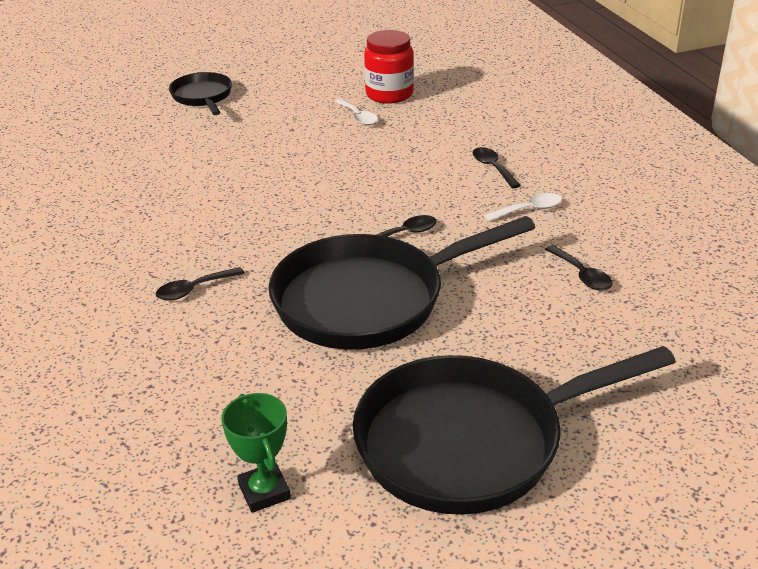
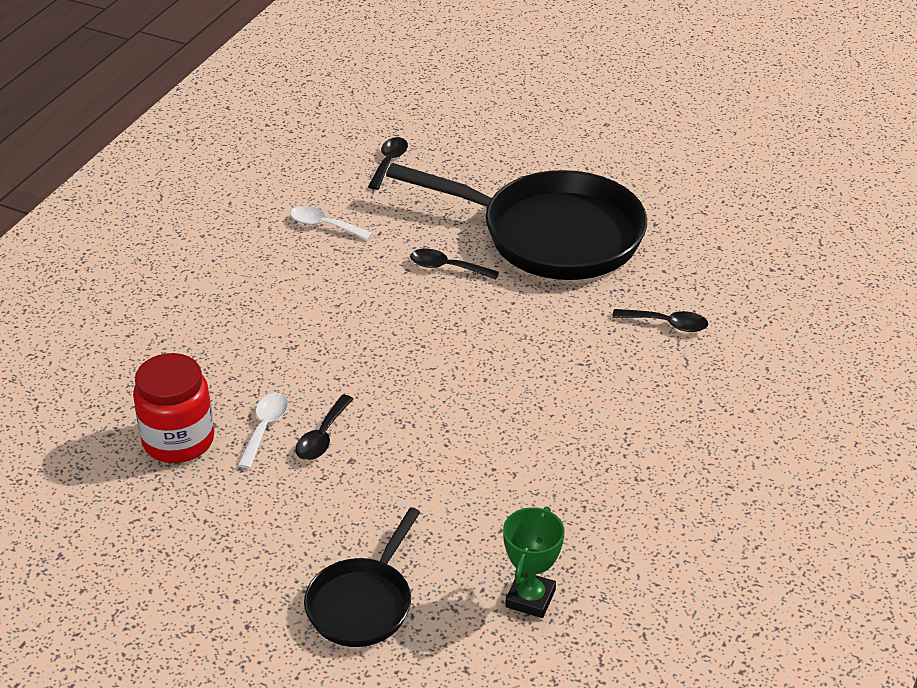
camera: 135 degrees left, 5 degrees up
green trophy [221,393,291,513] -> green trophy moved to [503,506,564,618]
black pan [353,346,676,515] -> none
black spoon [473,147,521,189] -> black spoon moved to [295,395,353,460]

